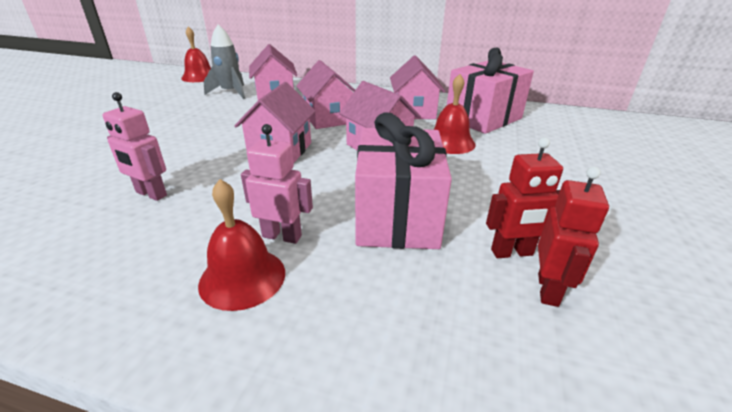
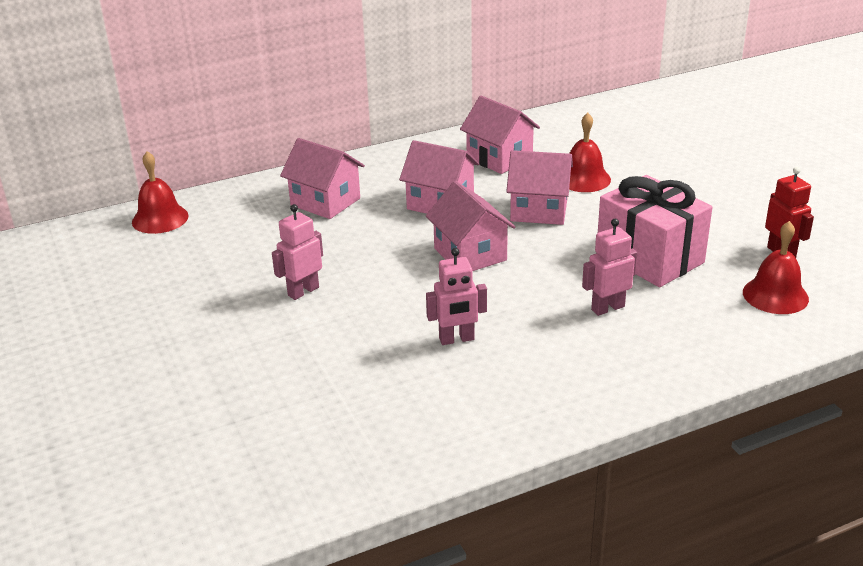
camera: 40 degrees left, 0 degrees up
red bell [198,179,285,311] -> red bell moved to [743,221,809,314]
grey rocket [204,24,245,99] -> none
pink gift [447,47,534,134] -> none
red robot [486,137,563,258] -> none
none -> pink robot [272,204,323,300]

